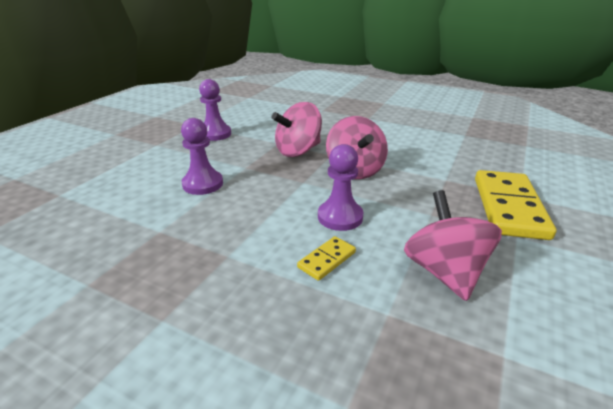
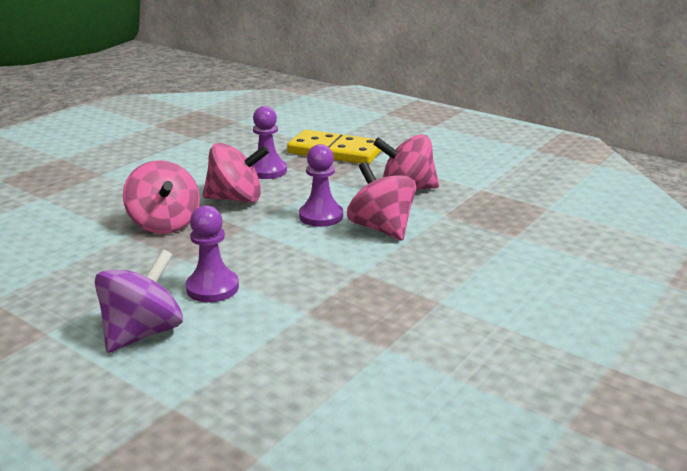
camera: 80 degrees left, 5 degrees down
purple pawn [199,79,231,141] -> purple pawn moved to [253,106,287,179]
yellow domino [297,236,356,281] -> pink spinning top [347,162,416,241]
none -> purple spinning top [95,249,183,353]

